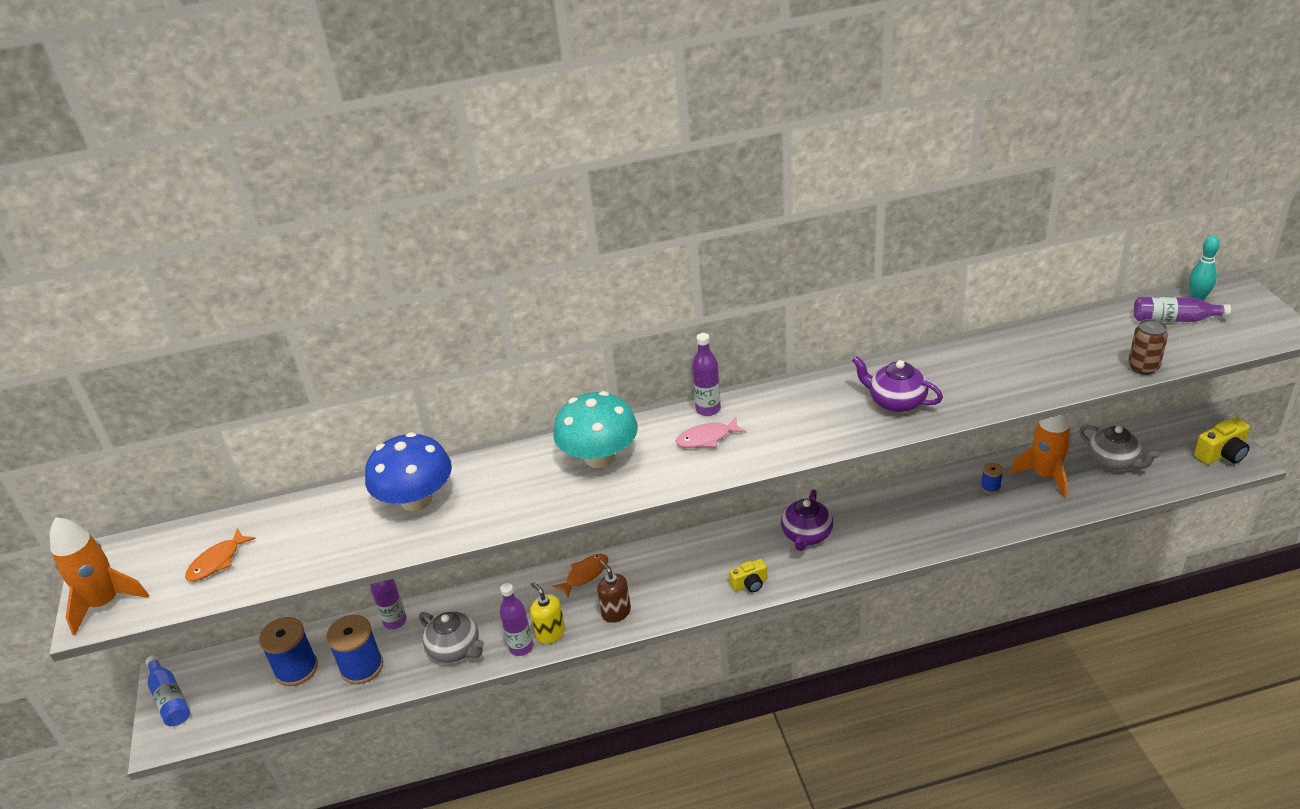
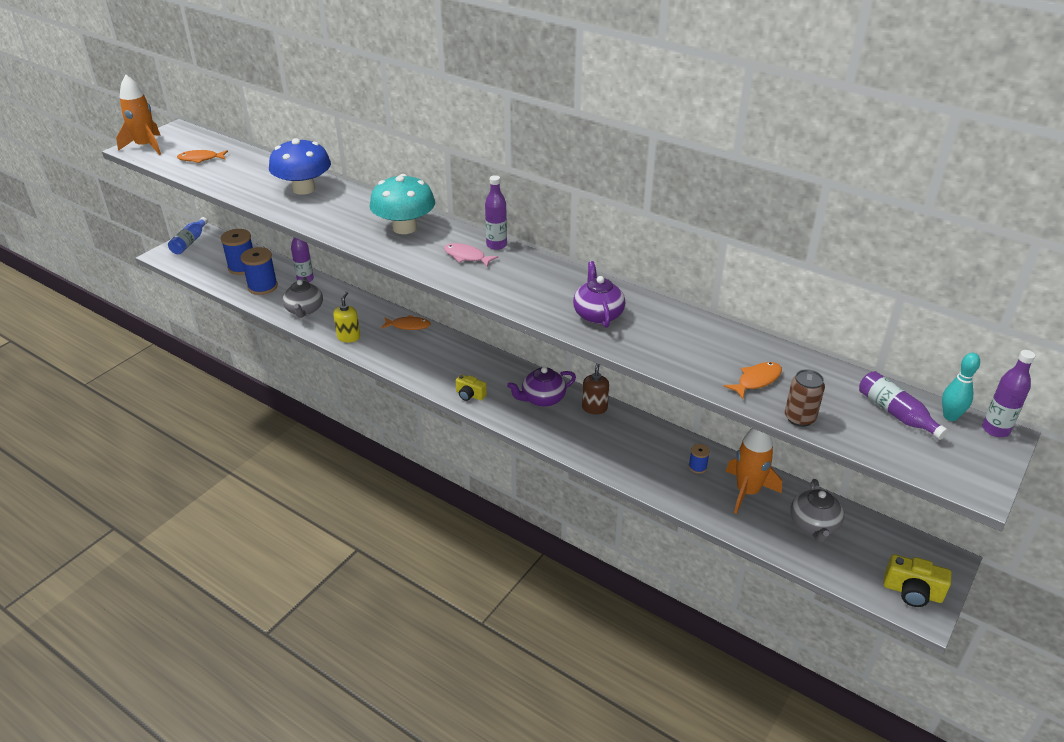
camera: 45 degrees right, 0 degrees up
purple bottle [500,583,533,656] -> purple bottle moved to [982,350,1035,437]
brown soap dispenser [597,560,631,623] -> brown soap dispenser moved to [582,363,609,414]
none -> orange fish [724,362,782,399]

